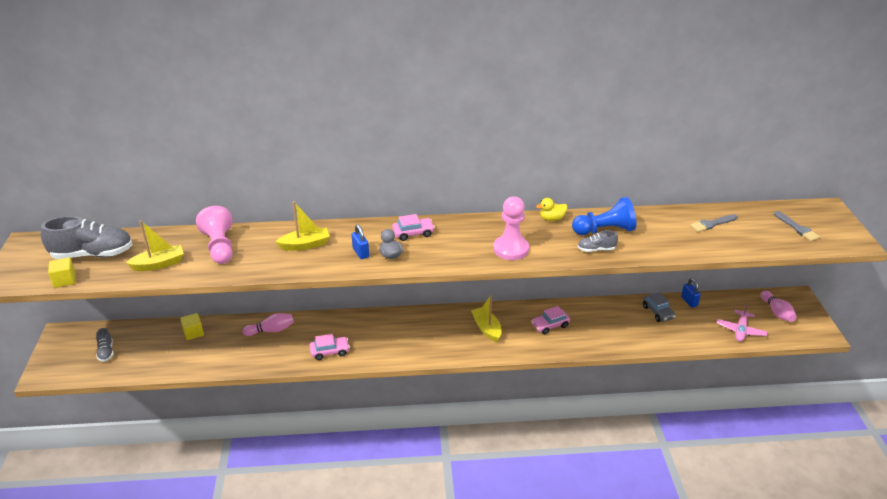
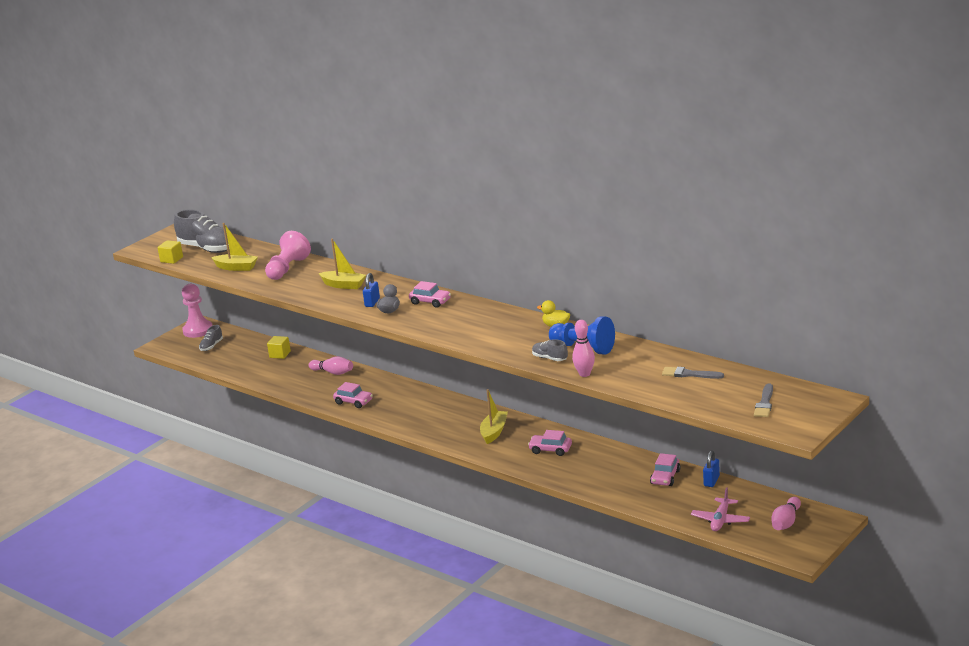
camera: 45 degrees right, 10 degrees down
pink pawn [493,196,529,260] -> pink pawn moved to [182,284,212,338]
grey car [643,292,676,322] -> pink car [650,453,680,486]
pink plane [717,303,767,342] -> pink plane turned 45 degrees counterclockwise [691,487,750,531]
none -> pink bowling pin [572,320,595,377]

